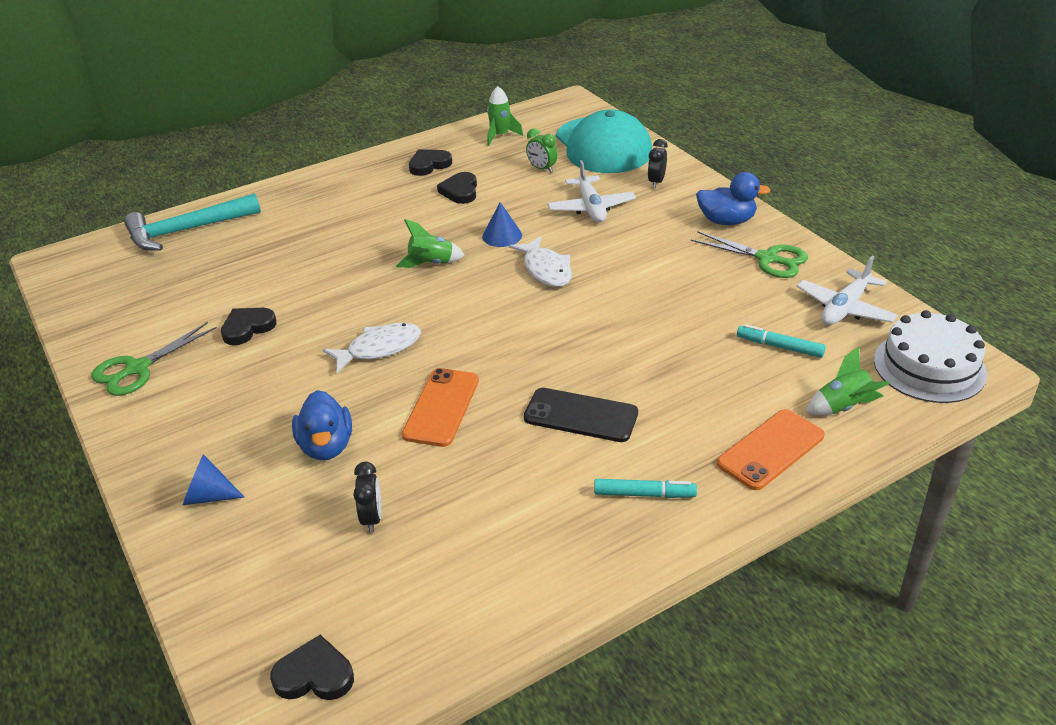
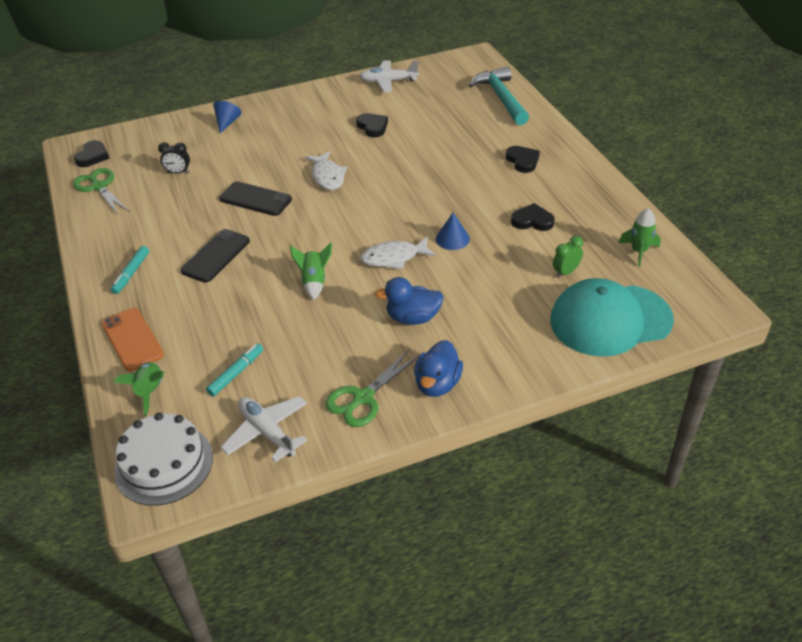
camera: 100 degrees right, 5 degrees up
green scissors [91,322,217,396] -> green scissors moved to [73,168,130,214]
blue duck [292,390,352,460] -> blue duck moved to [375,277,444,325]
green rocket [396,219,465,268] -> green rocket moved to [290,243,332,300]
orange phone [402,368,479,447] -> black phone [219,181,292,216]
black heart [409,149,452,176] -> black heart moved to [506,146,540,173]
white plane [547,160,636,223] -> white plane moved to [360,60,419,92]
black clock [648,139,668,188] -> none

